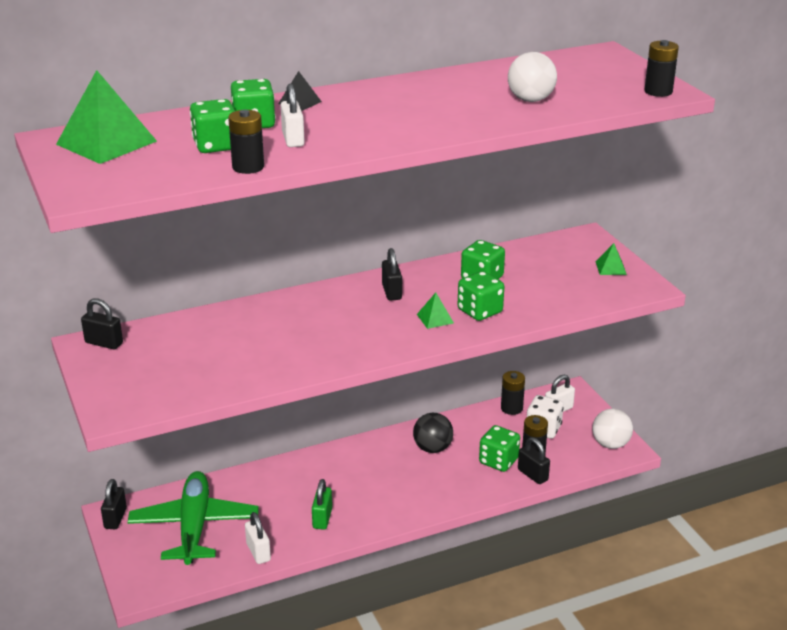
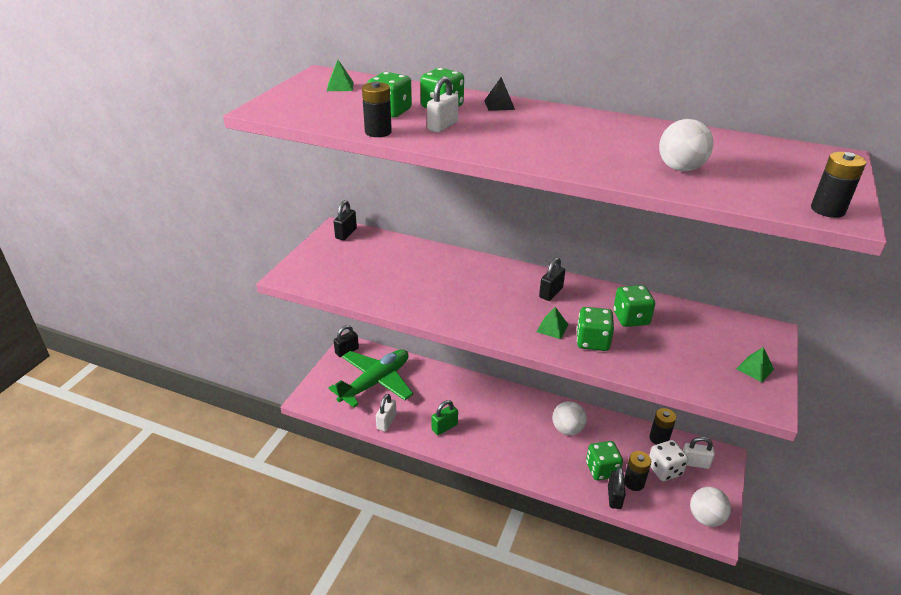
camera: 45 degrees right, 5 degrees up
green pyramid [56,70,157,164] -> green pyramid [327,60,354,91], size x0.47
black padlock [81,298,123,350] -> black padlock turned 45 degrees clockwise [334,200,357,240]
black ball [413,413,453,453] -> white ball [553,401,587,435]

